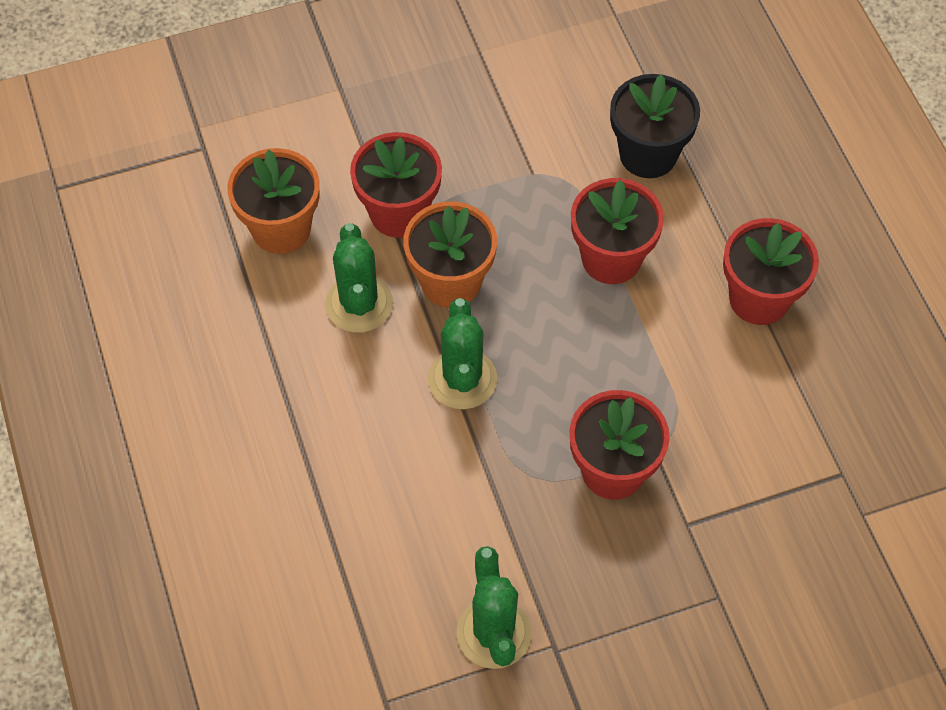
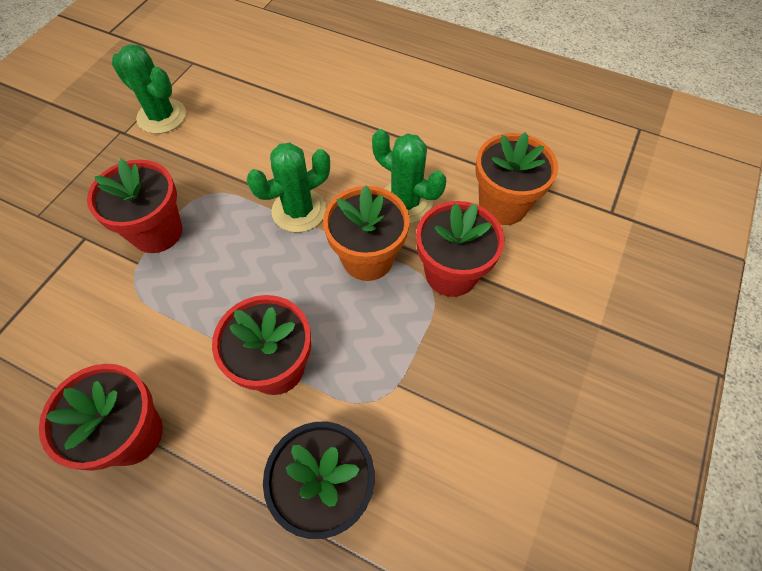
camera: 135 degrees right, 0 degrees up
green cactus [428,298,497,409] -> green cactus turned 75 degrees counterclockwise [247,142,330,233]

